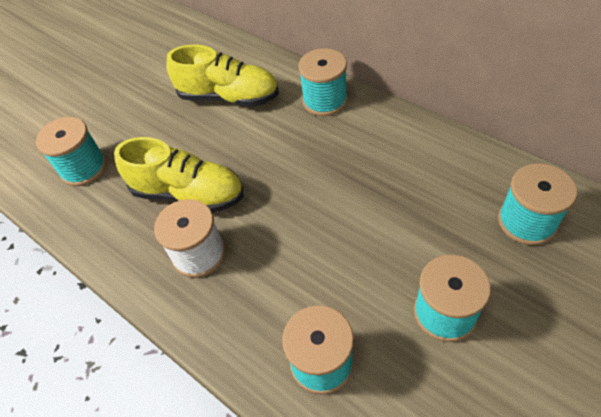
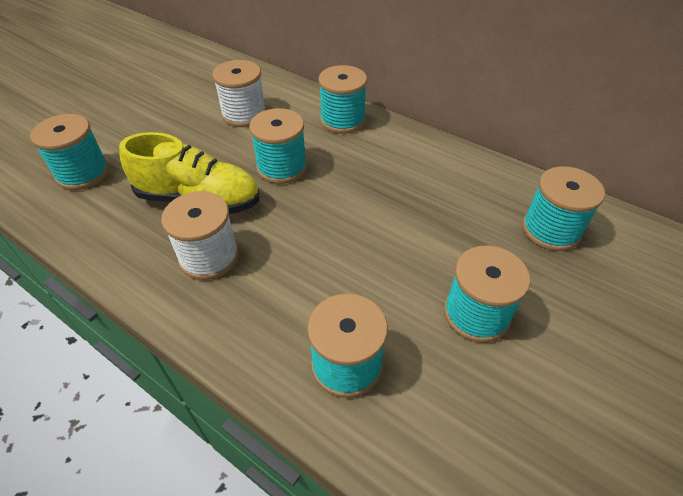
camera: 10 degrees left, 5 degrees down
yellow shoe [167,45,279,107] -> white spool [212,60,266,127]
none -> turquoise spool [249,108,307,184]

